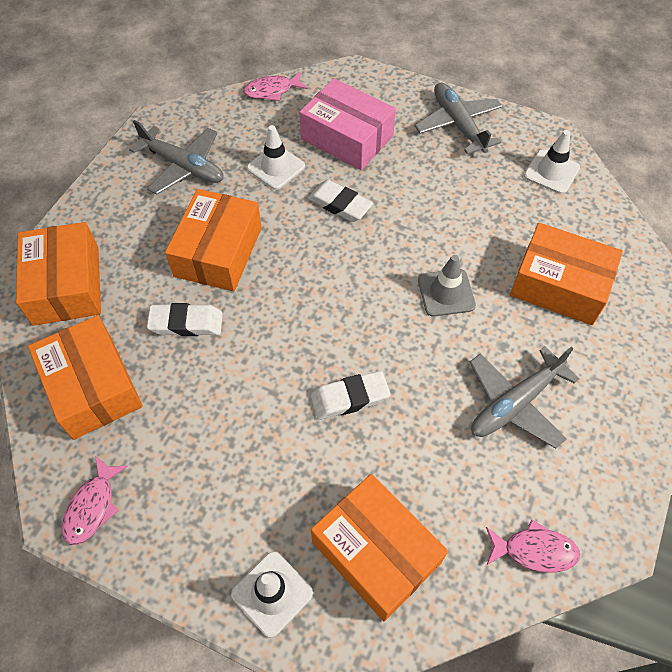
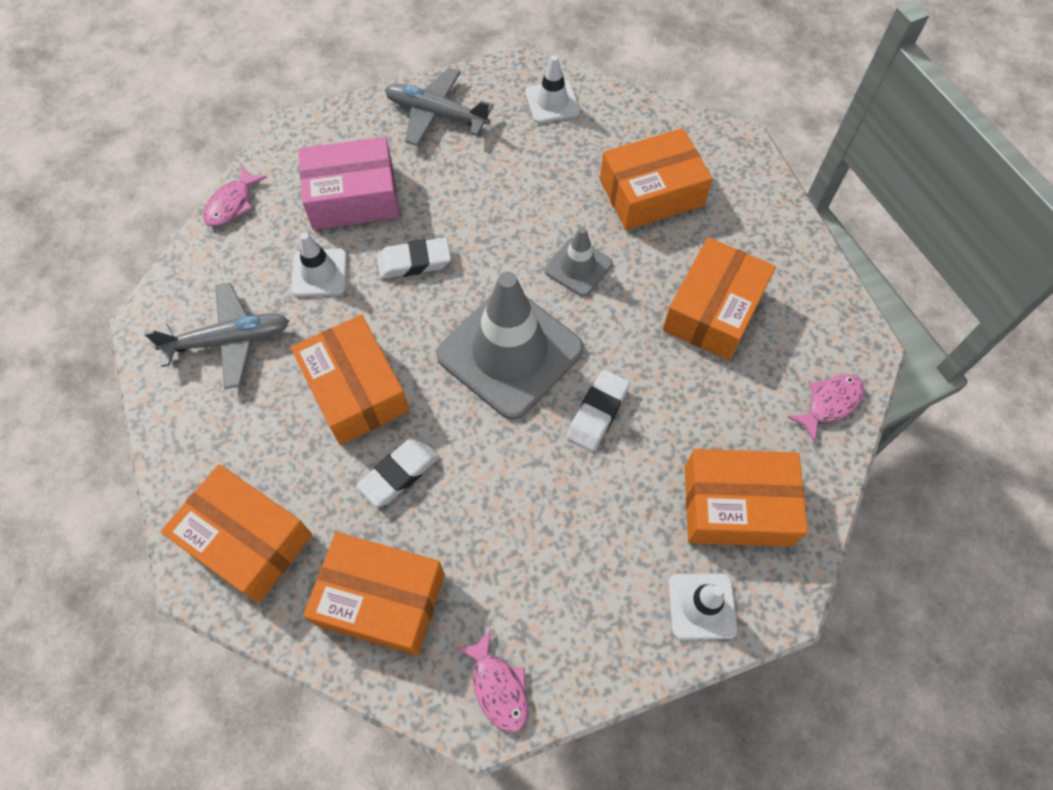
camera: 45 degrees left, 5 degrees up
grey plane [470,346,580,448] -> orange box [663,237,776,361]
none -> grey traffic cone [436,272,584,420]

